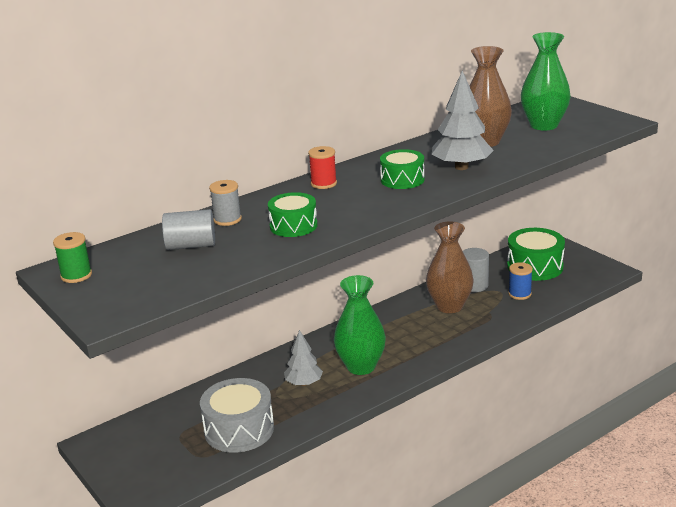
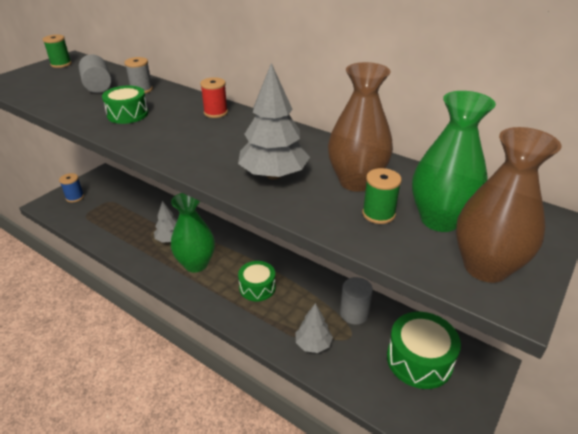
camera: 70 degrees right, 10 degrees up
grey drum [200,378,274,453] -> none
green drum [380,149,425,189] -> green drum moved to [238,261,276,301]
brown vase [426,221,474,313] -> brown vase moved to [456,127,562,283]
blue spool [508,262,533,300] -> blue spool moved to [59,173,84,202]
none -> grey tree [296,303,333,353]
none -> green spool [362,168,402,224]

